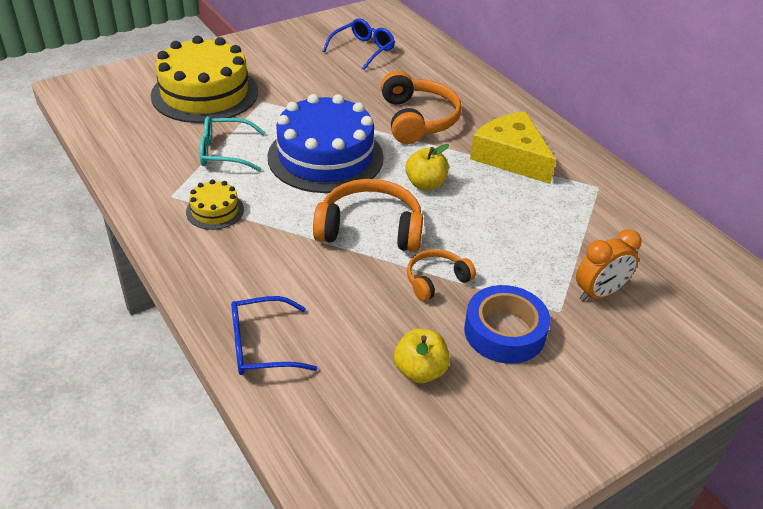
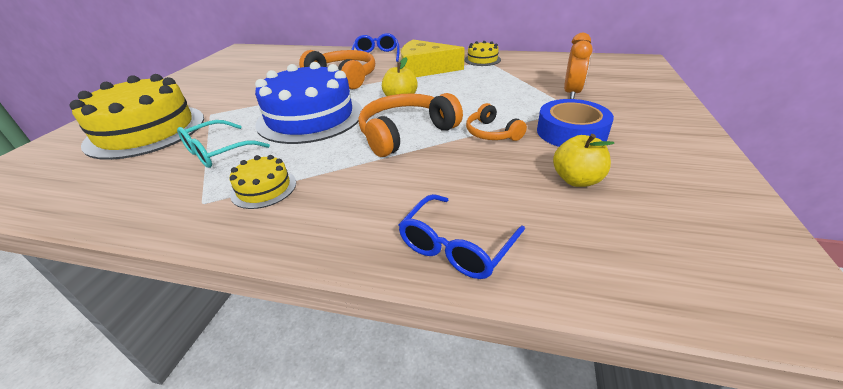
camera: 40 degrees left, 5 degrees down
blue glasses [323,18,395,70] -> blue glasses moved to [352,33,400,62]
orange headphones [407,249,476,301] -> orange headphones turned 45 degrees counterclockwise [466,103,527,141]
none -> yellow cake [465,41,501,66]

